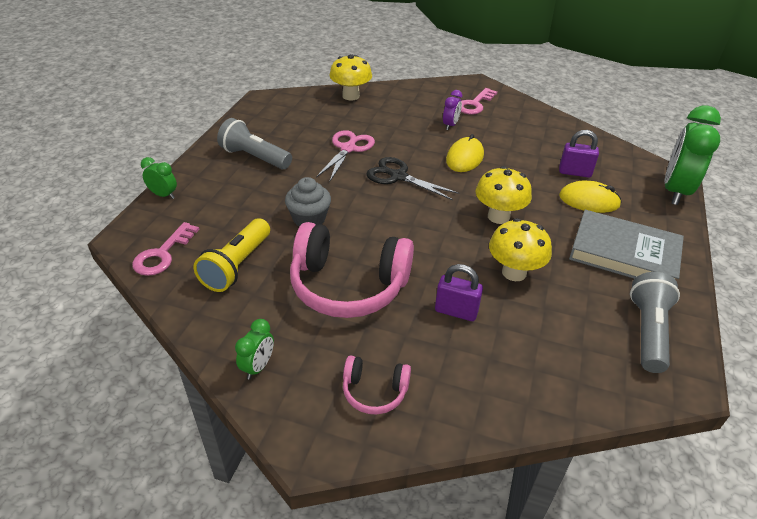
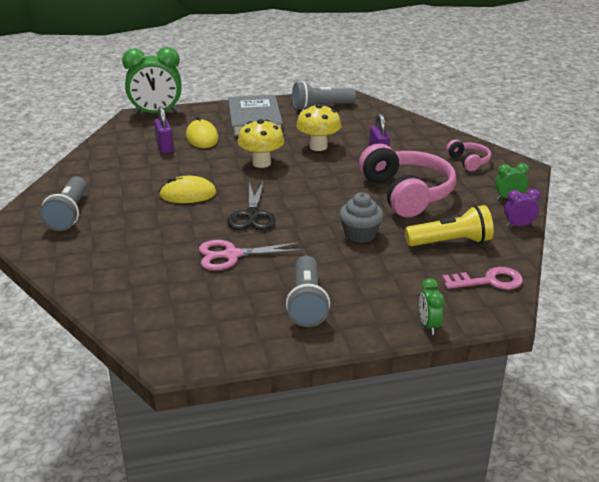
camera: 120 degrees left, 10 degrees down
yellow mushroom [329,54,372,101] -> none
purple clock [443,90,462,130] -> purple clock moved to [504,189,541,227]
pink key [461,88,497,115] -> grey flashlight [40,176,87,231]

